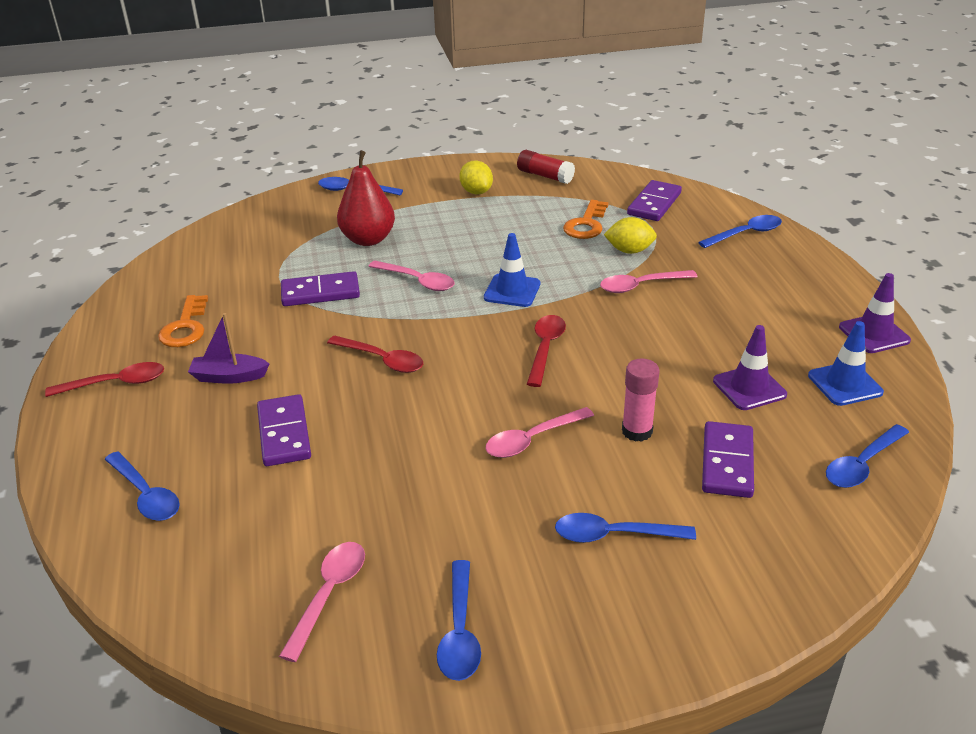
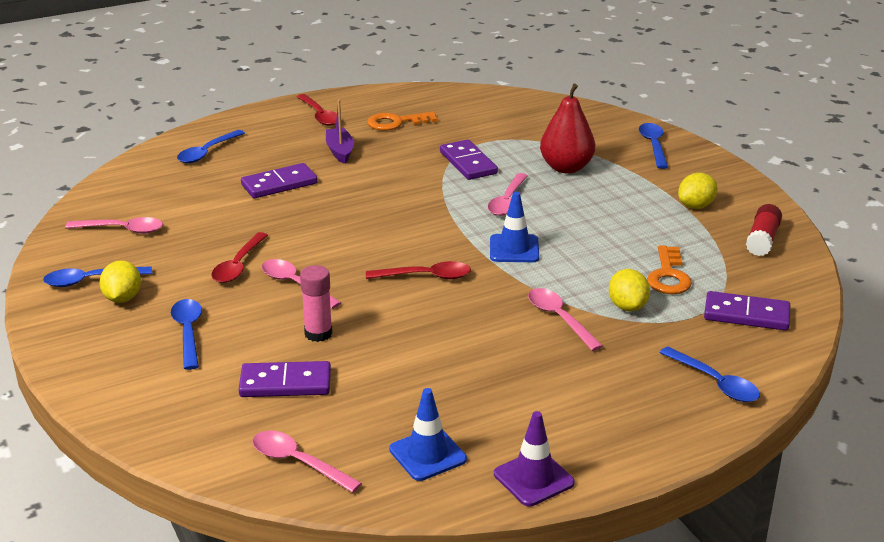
camera: 75 degrees right, 5 degrees down
red spoon [327,335,423,373] -> red spoon moved to [211,232,268,283]
orange key [563,200,609,239] -> orange key turned 90 degrees counterclockwise [647,245,692,294]
purple traffic cone [713,325,787,410] -> none
blue spoon [826,424,909,488] -> pink spoon [252,431,362,493]
none -> yellow lemon [99,260,141,303]

